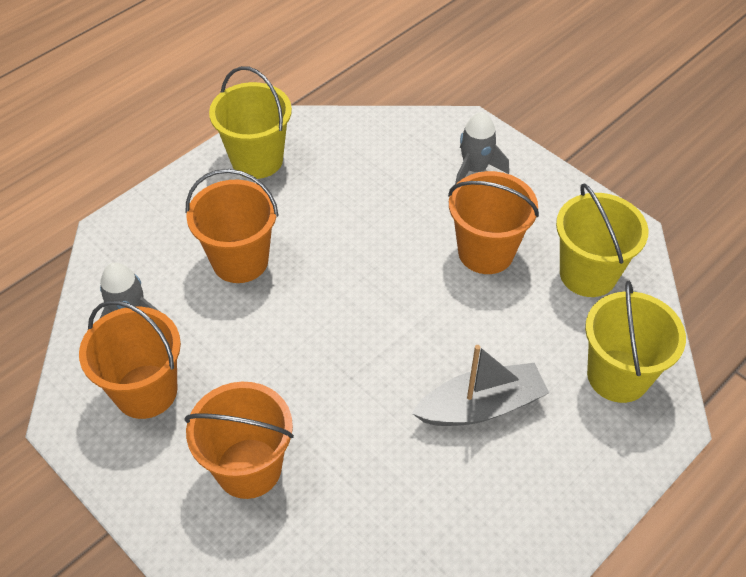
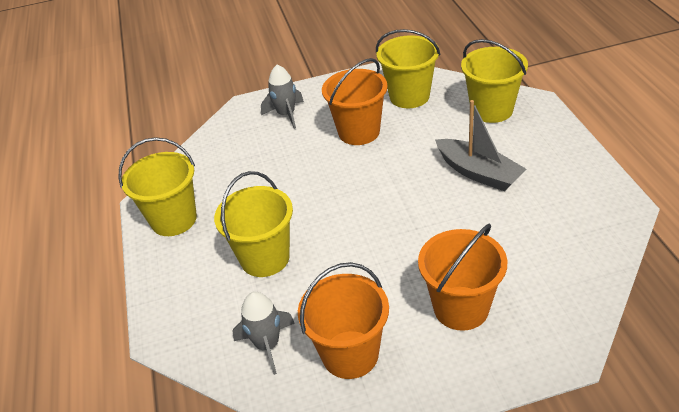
camera: 55 degrees left, 10 degrees down
orange bucket [185,169,279,283] -> yellow bucket [214,171,293,277]
grey boat [412,345,549,426] -> grey boat turned 120 degrees clockwise [435,100,527,191]

